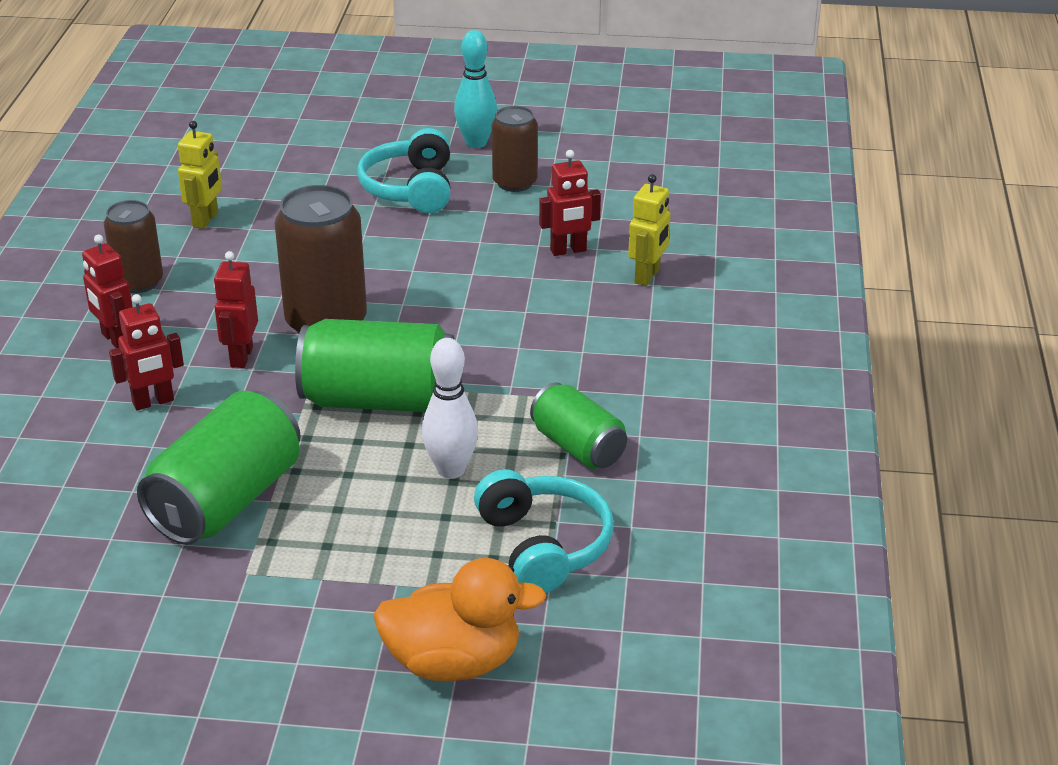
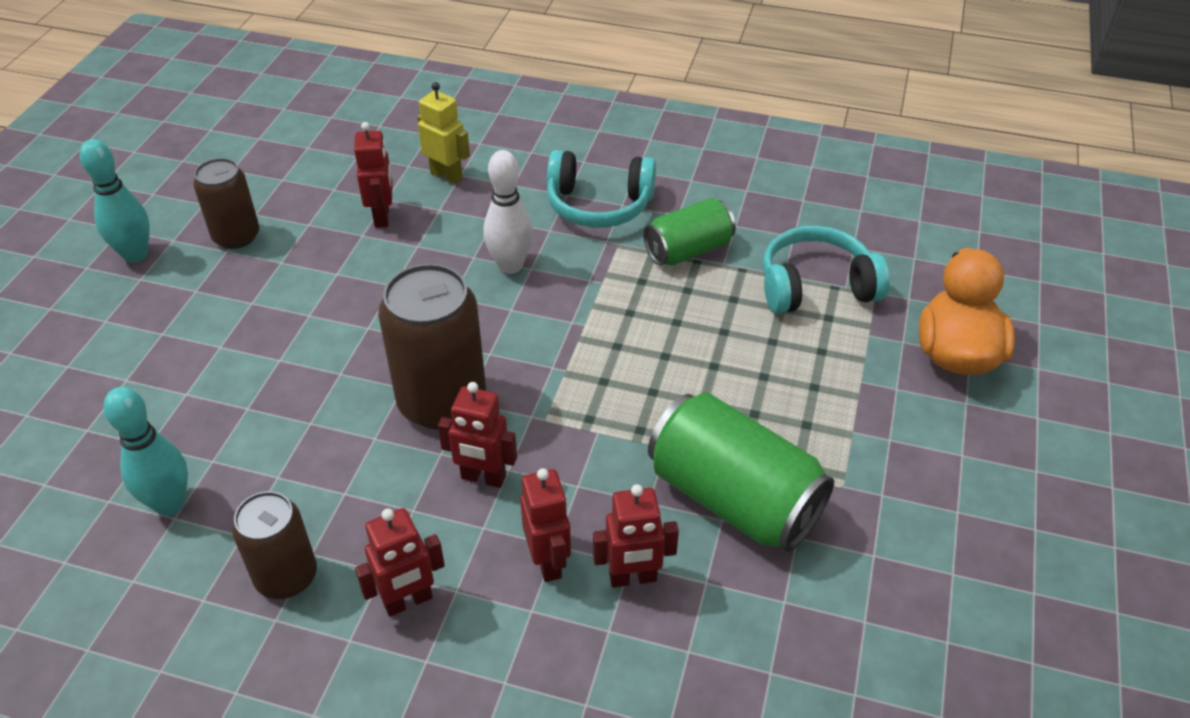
camera: 80 degrees left, 10 degrees up
yellow robot [178,121,222,229] -> turquoise bowling pin [104,387,188,515]
green can [295,319,455,412] -> none
turquoise headphones [357,128,450,213] -> turquoise headphones moved to [547,150,656,228]
white bowling pin [422,338,478,479] -> white bowling pin moved to [483,150,533,274]
none -> red robot [593,484,679,588]

